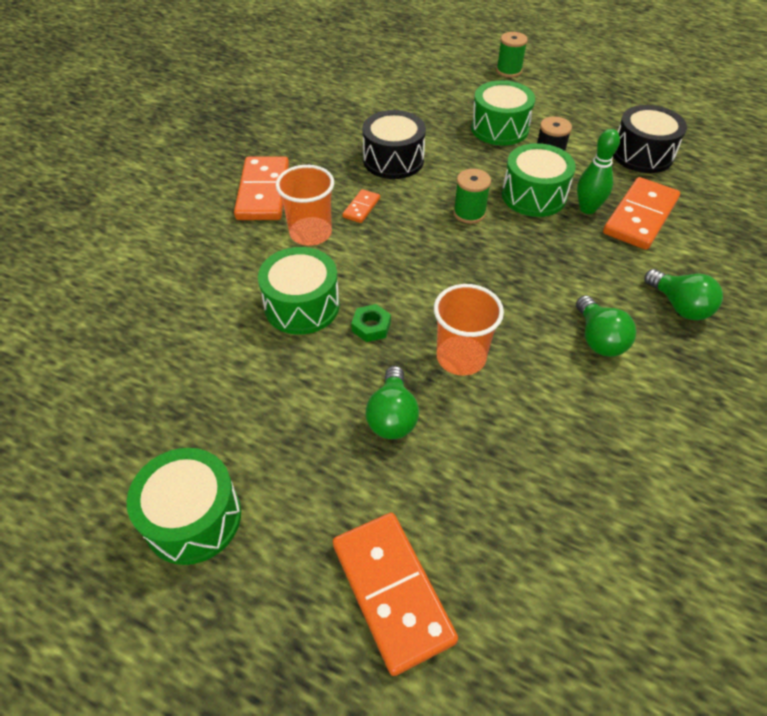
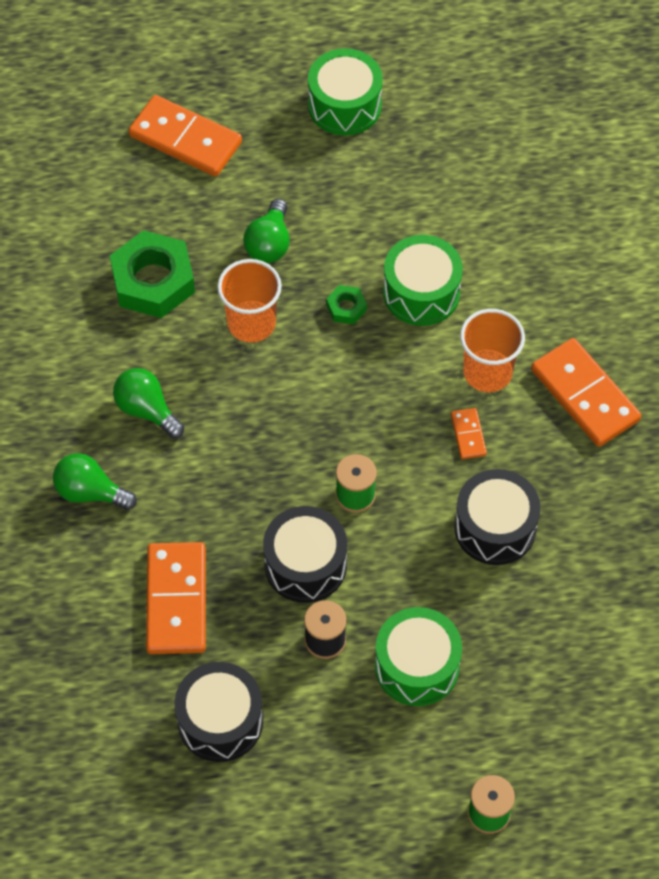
camera: 145 degrees right, 10 degrees up
green light bulb [366,366,419,439] -> green light bulb turned 135 degrees counterclockwise [243,199,290,263]
green drum [502,143,576,217] -> black drum [263,506,347,603]
green bowling pin [577,129,620,214] -> none
none -> green nut [110,230,195,318]

